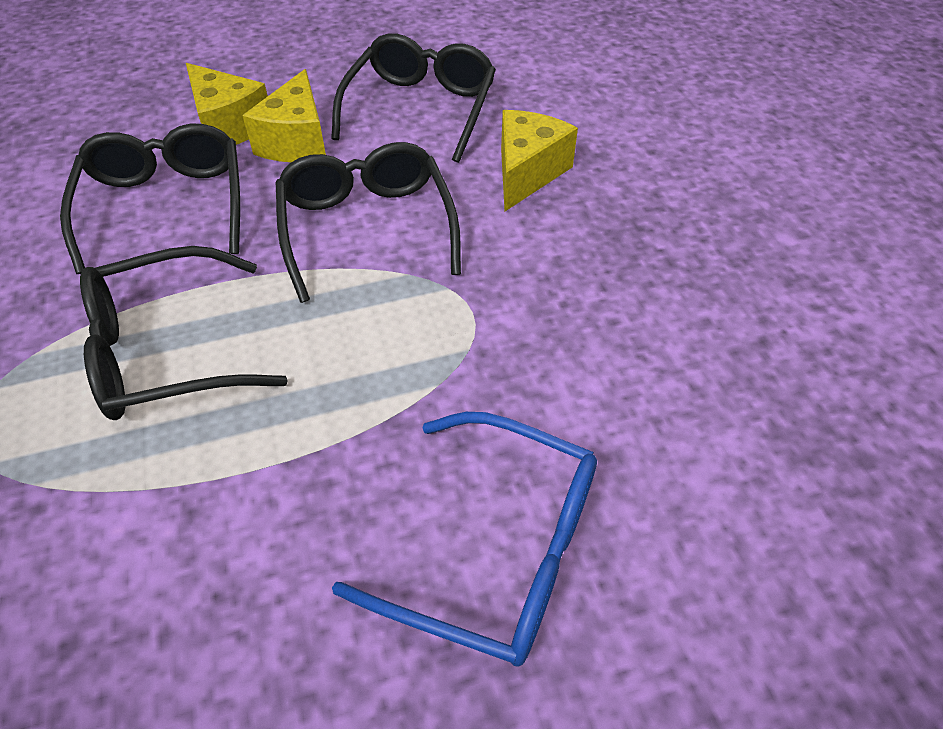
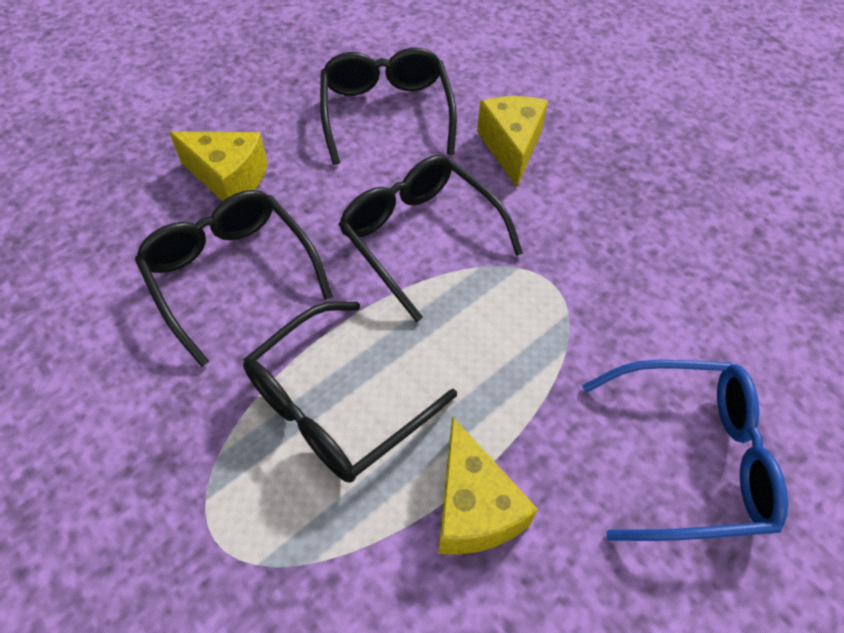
camera: 25 degrees left, 5 degrees up
yellow cheese [242,69,326,162] -> yellow cheese moved to [438,416,538,555]

